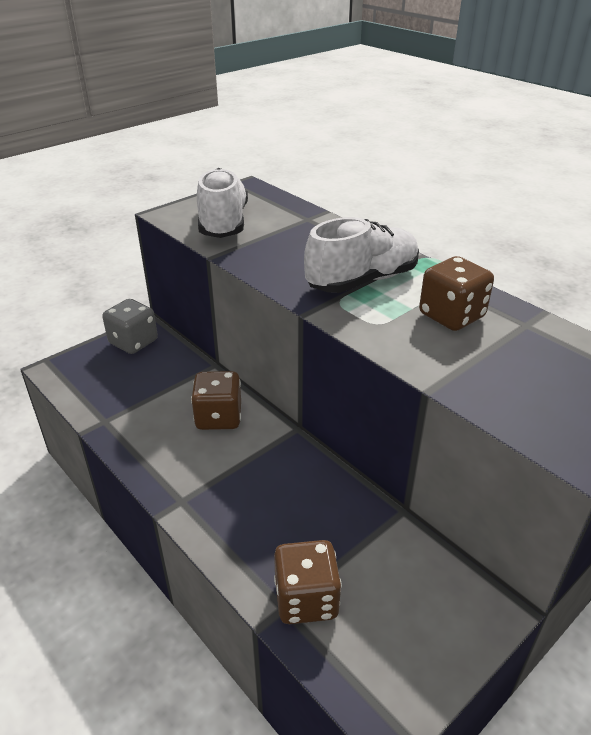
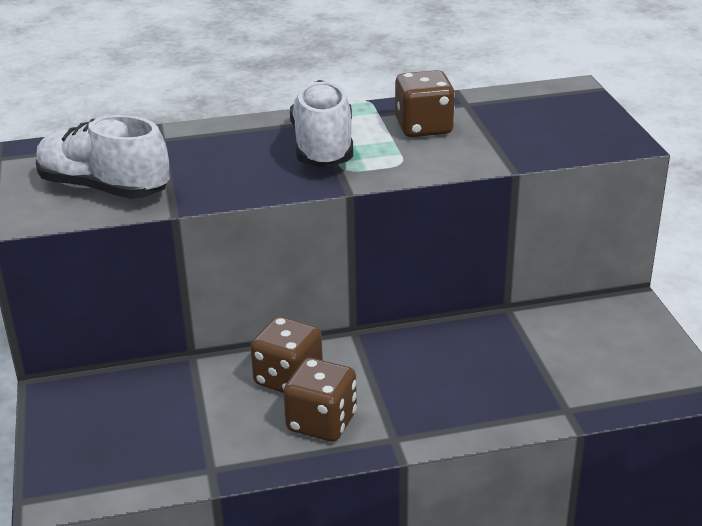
camera: 60 degrees left, 5 degrees down
grey dice [102,299,158,354] -> none
brown dice [274,540,342,624] -> brown dice moved to [283,358,357,442]

